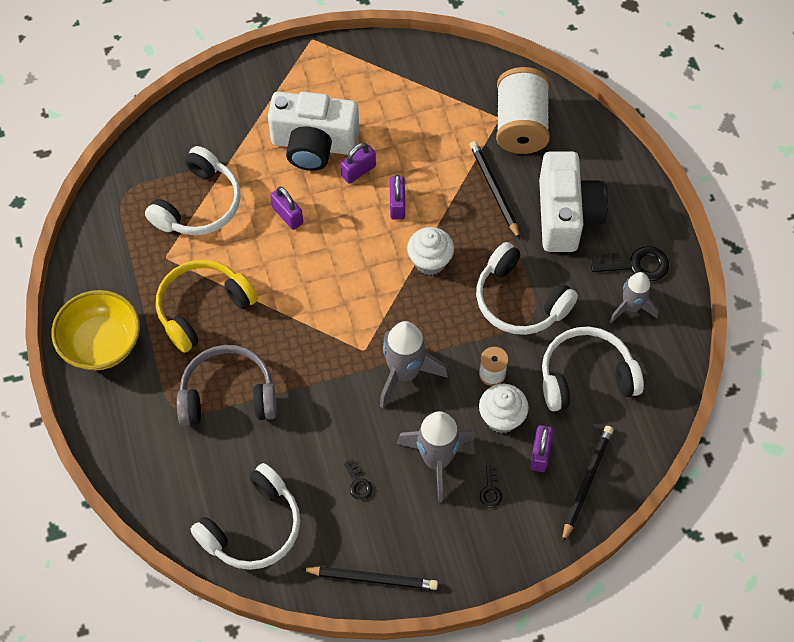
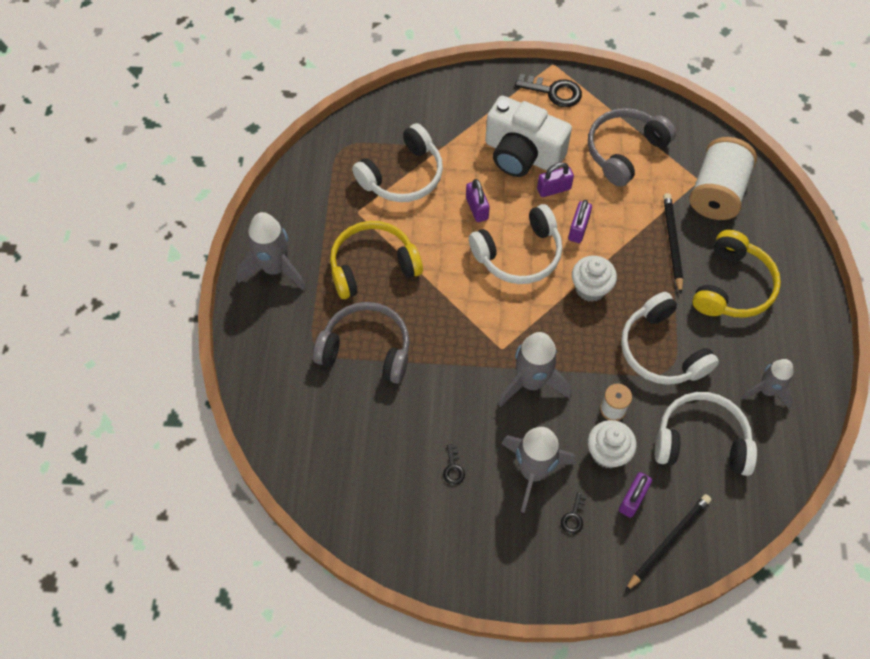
camera: 20 degrees right, 0 degrees up
yellow bowl [52,290,140,370] -> grey rocket [236,212,306,291]
white headphones [190,463,300,570] -> white headphones moved to [469,204,562,284]
black pencil [301,566,438,590] -> none
white camera [539,151,608,252] -> yellow headphones [692,230,781,318]
black key [591,246,669,281] -> black key moved to [515,74,582,107]
none -> grey headphones [588,108,676,187]

